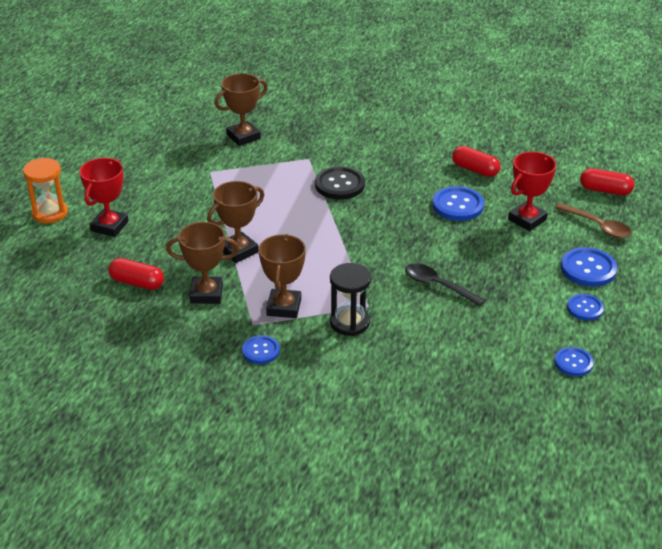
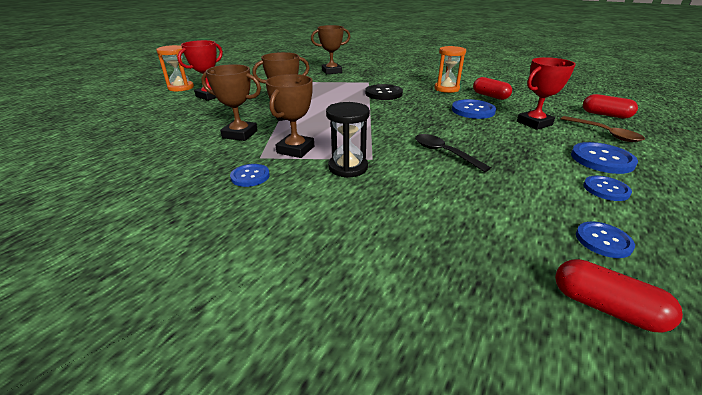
camera: 15 degrees right, 5 degrees down
red capsule [108,258,164,290] -> red capsule moved to [555,259,683,333]
none -> orange hourglass [434,46,466,93]

